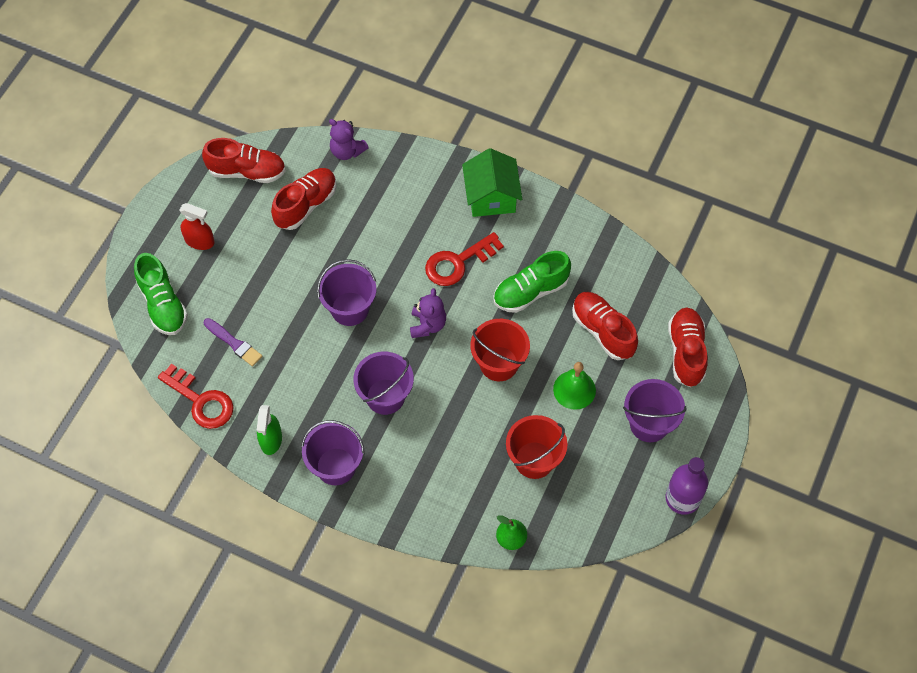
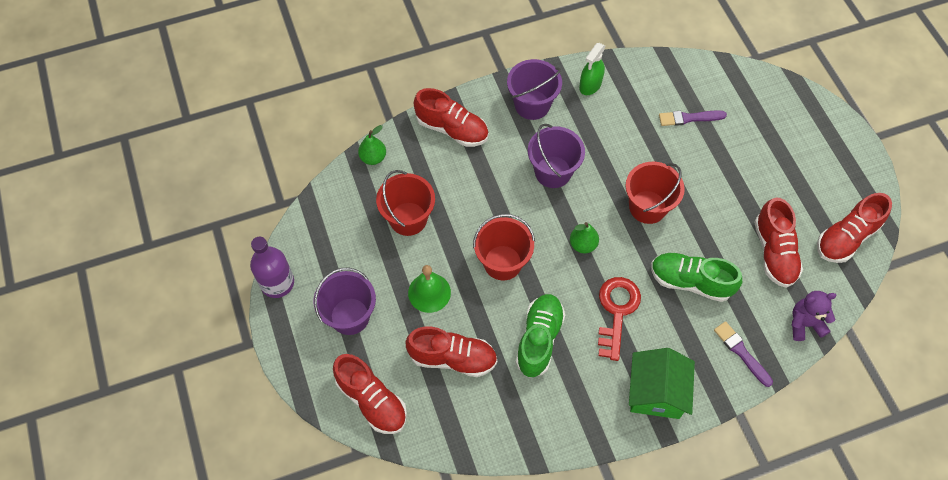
camera: 135 degrees right, 0 degrees up
green shoe [134,253,188,335] -> green shoe moved to [651,252,742,302]
red key [158,364,234,429] -> none
red spray bottle [180,203,215,250] -> none
green spray bottle [257,405,282,455] -> green spray bottle turned 105 degrees counterclockwise [579,43,605,95]
purple bucket [317,259,376,326] -> red bucket [626,162,685,224]
purple teddy bear [410,288,446,338] -> green pear [570,222,599,254]
green house [462,148,522,217] -> green house turned 60 degrees clockwise [629,348,695,419]
none -> red shoe [414,88,489,147]
none -> purple brush [714,321,773,387]

